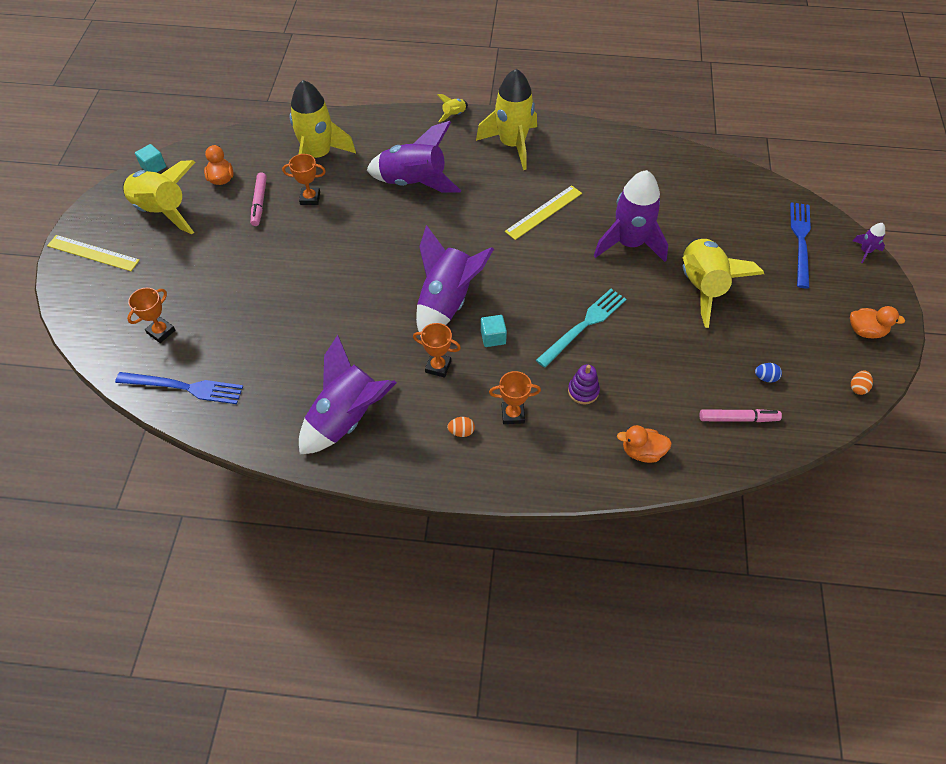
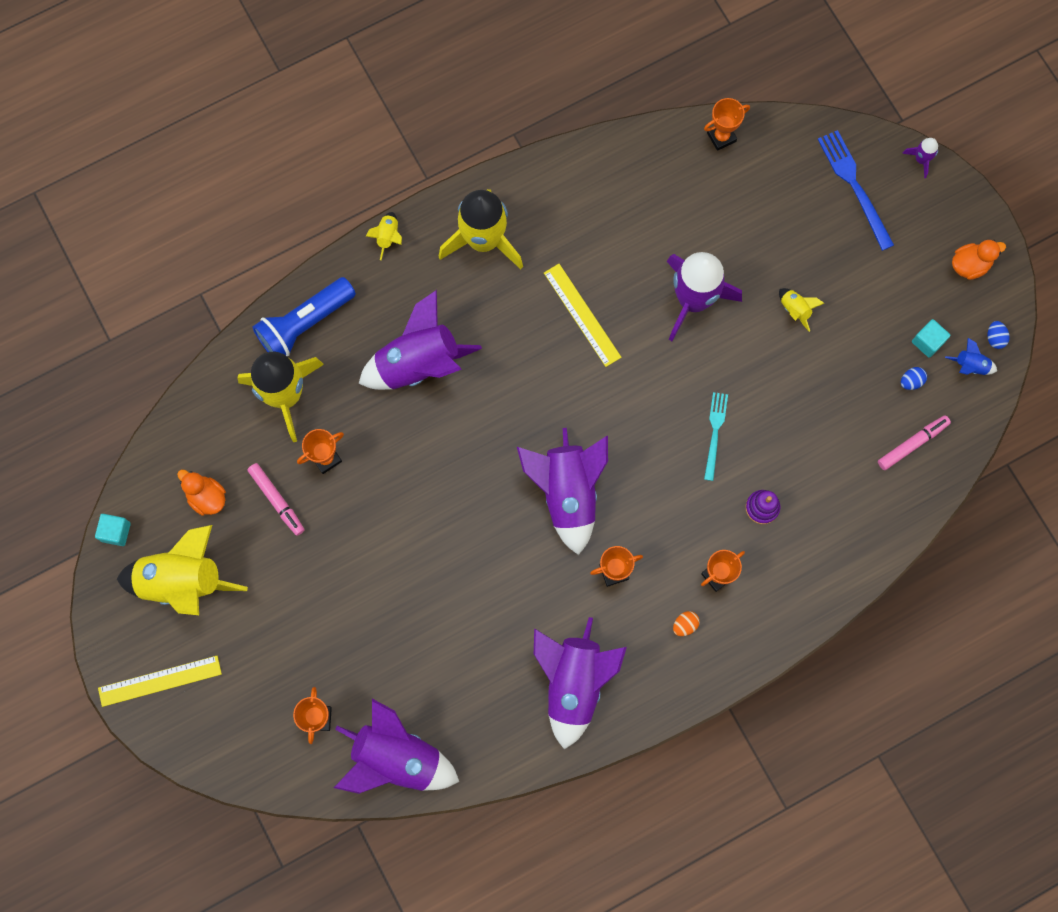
camera: 35 degrees left, 20 degrees up
blue fork [115,372,243,404] -> purple rocket [334,699,459,794]
turquoise cube [481,315,507,347] -> turquoise cube moved to [912,319,950,358]
yellow ruler [505,185,582,240] -> yellow ruler turned 45 degrees counterclockwise [544,264,621,367]
turquoise fork [536,289,626,368] -> turquoise fork [704,392,728,481], size x0.66
orange duck [617,425,672,463] -> none
yellow rocket [683,238,764,328] -> yellow rocket [779,288,824,332], size x0.42
orange egg [851,370,873,395] -> blue egg [987,321,1010,349]
none -> blue flashlight [252,277,356,356]
none -> orange trophy [704,98,750,151]
none -> blue rocket [945,338,997,375]

